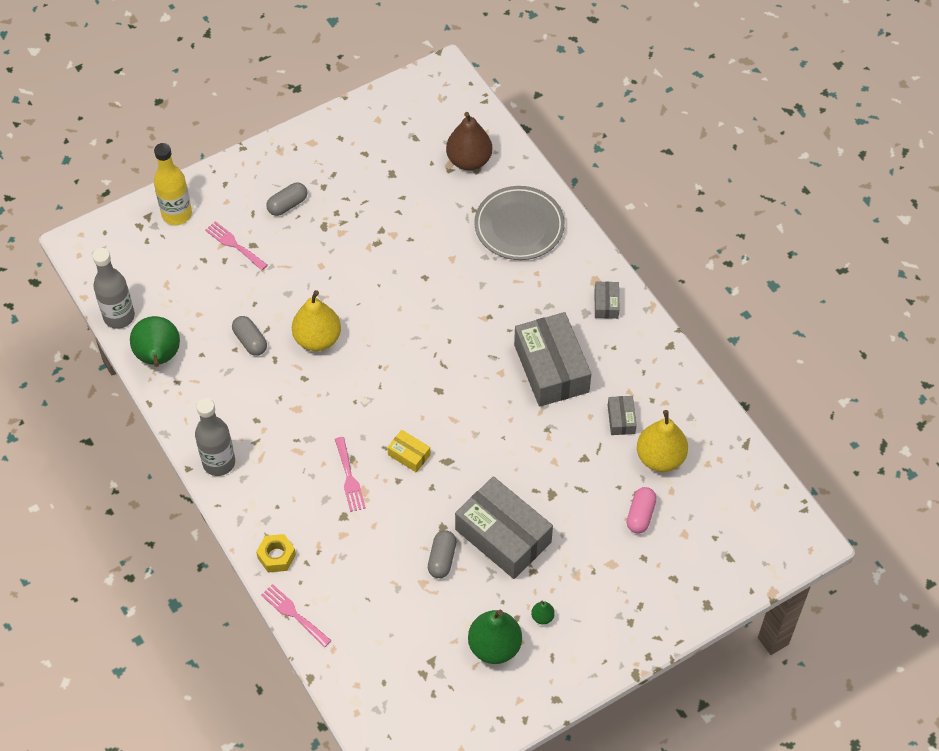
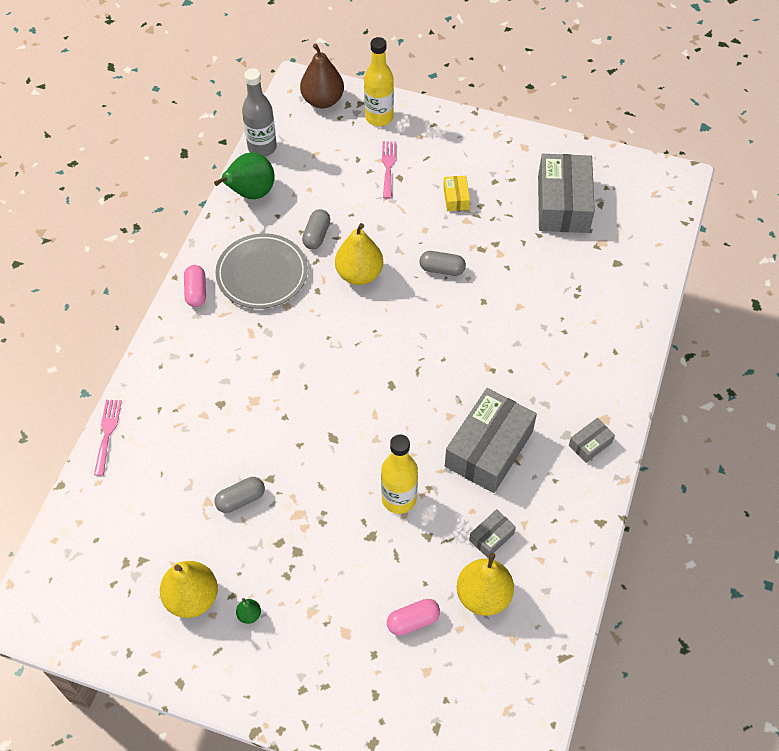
camera: 50 degrees right, 0 degrees up
grey bottle [195,398,235,476] -> pink capsule [184,265,206,307]
yellow nut [256,534,296,573] -> none
grey capsule [266,183,307,216] -> grey capsule moved to [419,251,466,276]
pink fork [335,437,366,512] -> none
yellow box [387,430,431,473] -> yellow box moved to [443,175,470,211]
brown pear [446,112,492,171] -> brown pear moved to [300,43,344,108]
grey box [455,476,553,579] -> grey box moved to [538,154,595,233]
green pear [468,610,522,664] -> yellow pear [160,561,218,618]
grey plate [474,186,565,260] -> grey plate moved to [215,233,308,309]
none -> yellow bottle [381,434,418,514]

